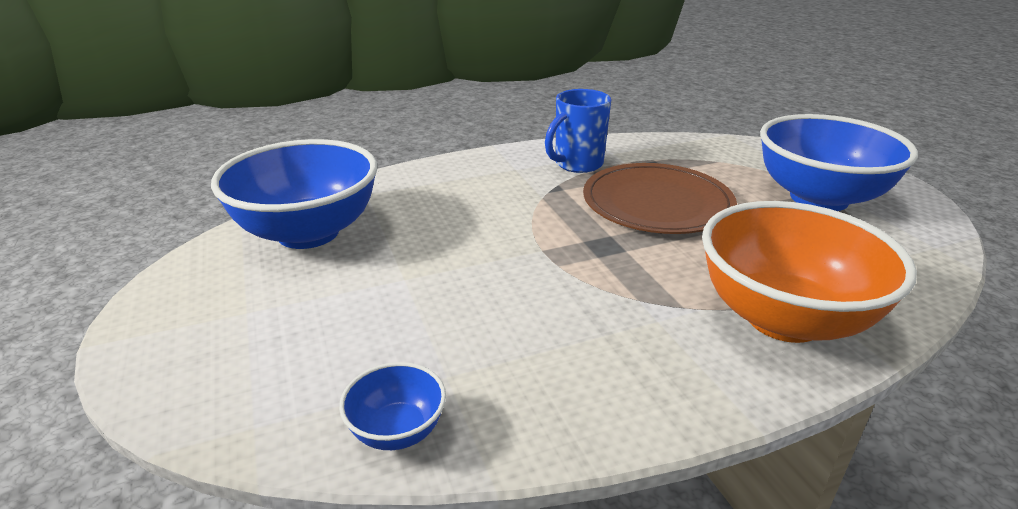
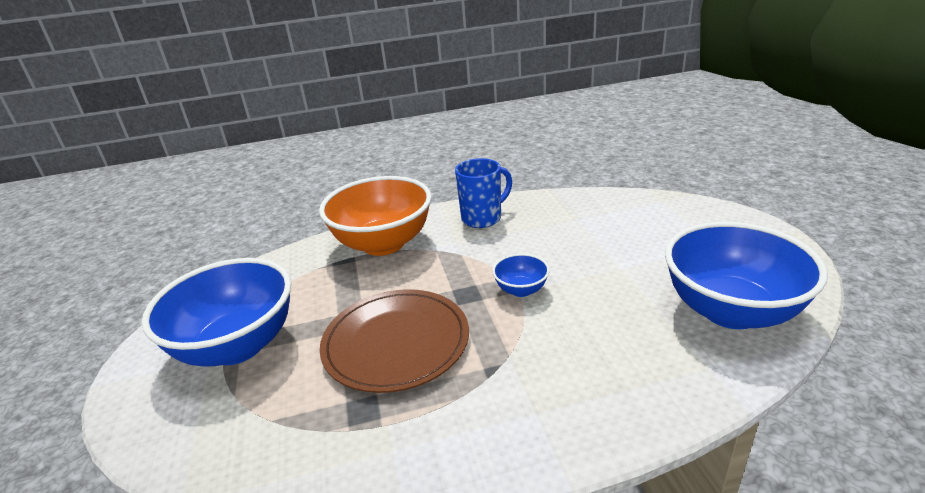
camera: 170 degrees left, 0 degrees up
blue bowl [339,362,446,450] -> blue bowl moved to [492,254,550,297]
blue mug [545,89,611,173] -> blue mug moved to [455,158,512,228]

